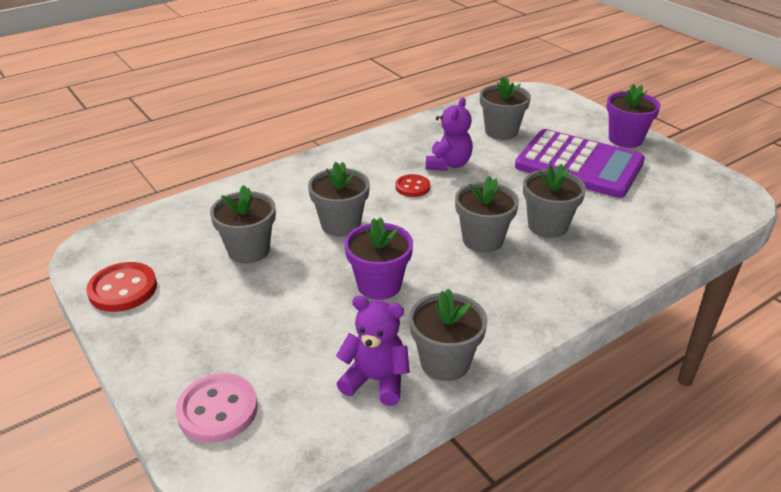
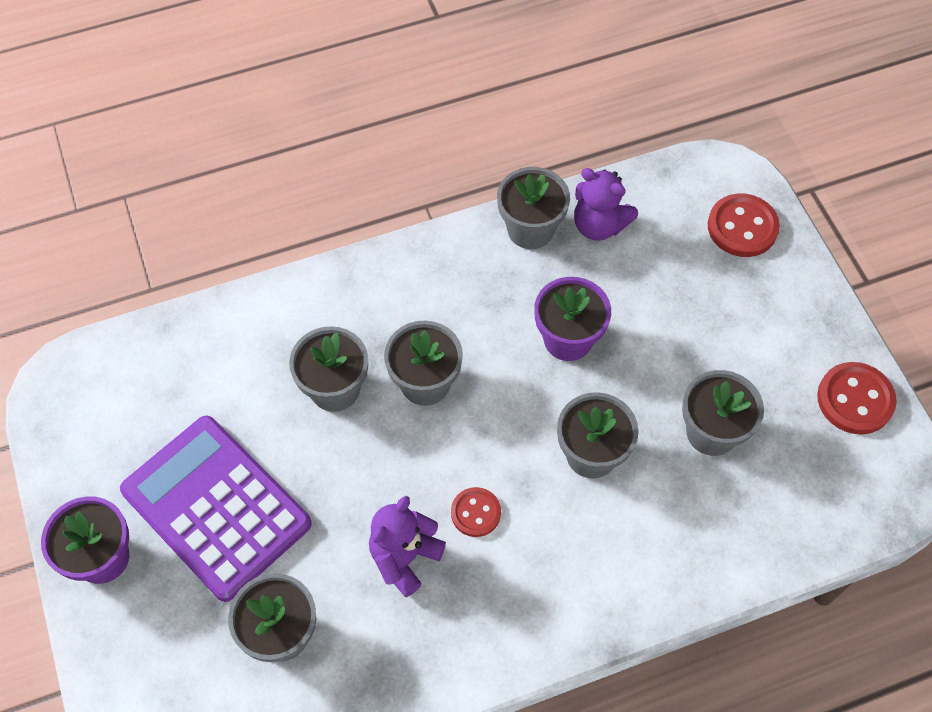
camera: 165 degrees left, 25 degrees up
pink button [176,374,258,443] -> red button [708,193,780,257]

